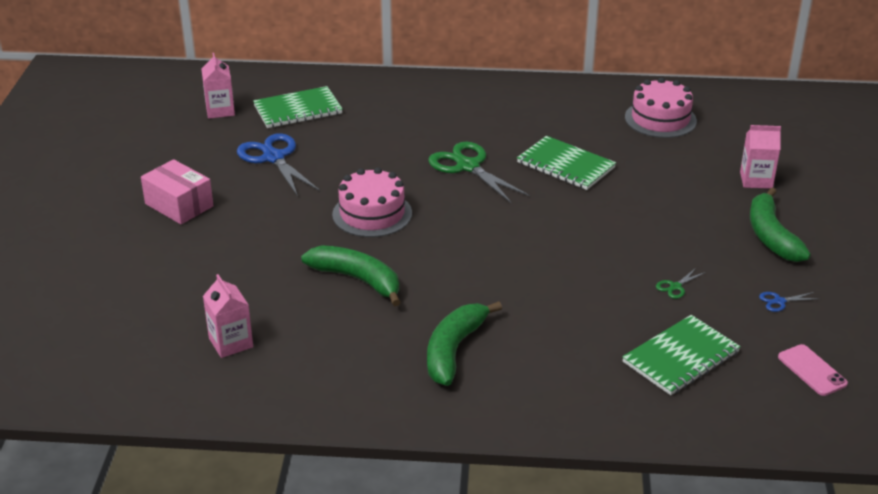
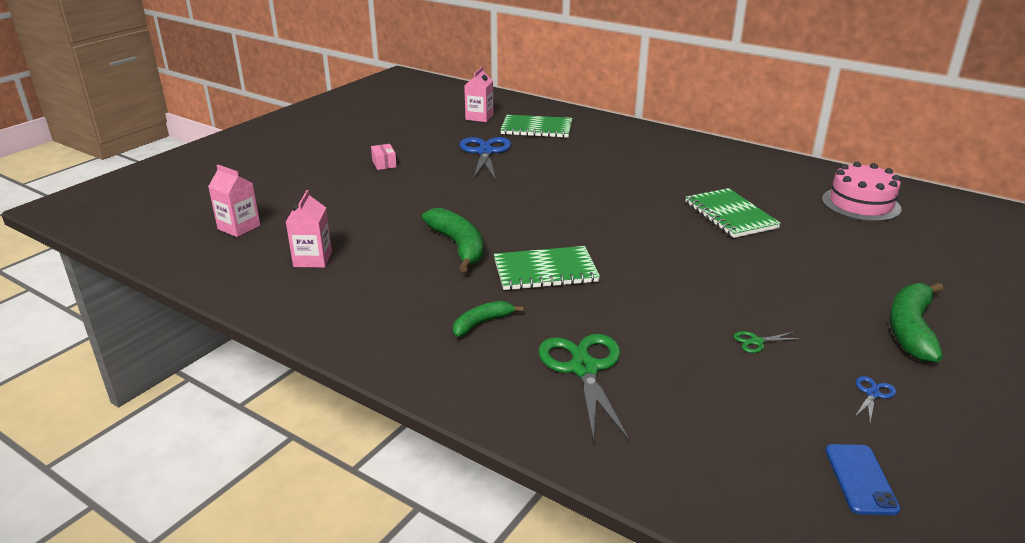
camera: 30 degrees right, 5 degrees down
pink box [141,159,214,224] -> pink box [371,144,397,170], size x0.55
pink cake [332,167,412,237] -> none
green banana [427,301,502,386] -> green banana [453,301,523,337], size x0.58
green scissors [428,142,530,203] -> green scissors moved to [538,334,630,442]
green notebook [622,315,741,395] -> green notebook moved to [494,246,600,290]
pink carton [740,125,781,189] -> pink carton moved to [208,165,260,237]
blue scissors [759,292,820,312] -> blue scissors turned 105 degrees clockwise [854,376,896,422]
pink phone [778,344,848,396] -> blue phone [825,444,901,515]

